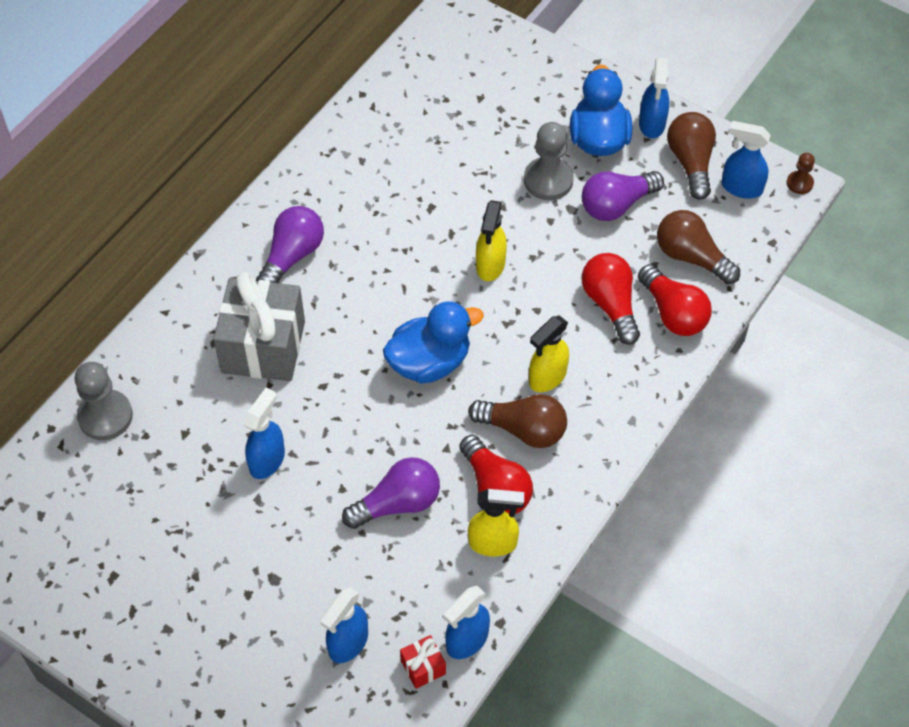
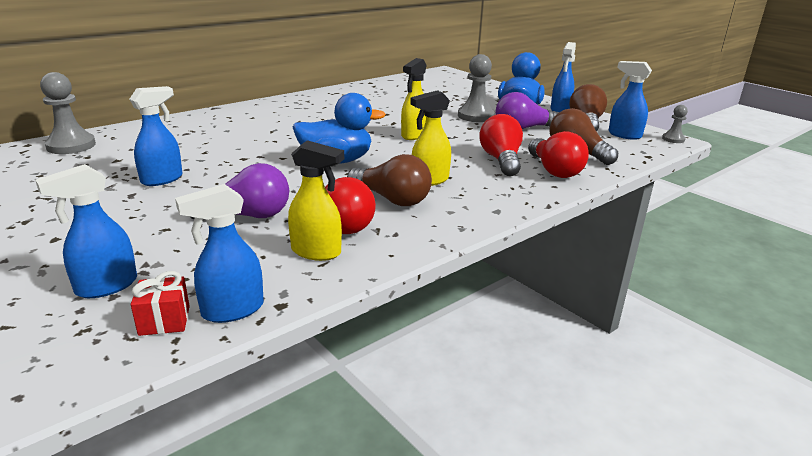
camera: 15 degrees right, 30 degrees down
grey gift [213,272,305,381] -> none
purple light bulb [256,206,324,283] -> none
brown pawn [787,153,815,194] -> grey pawn [662,105,688,143]

